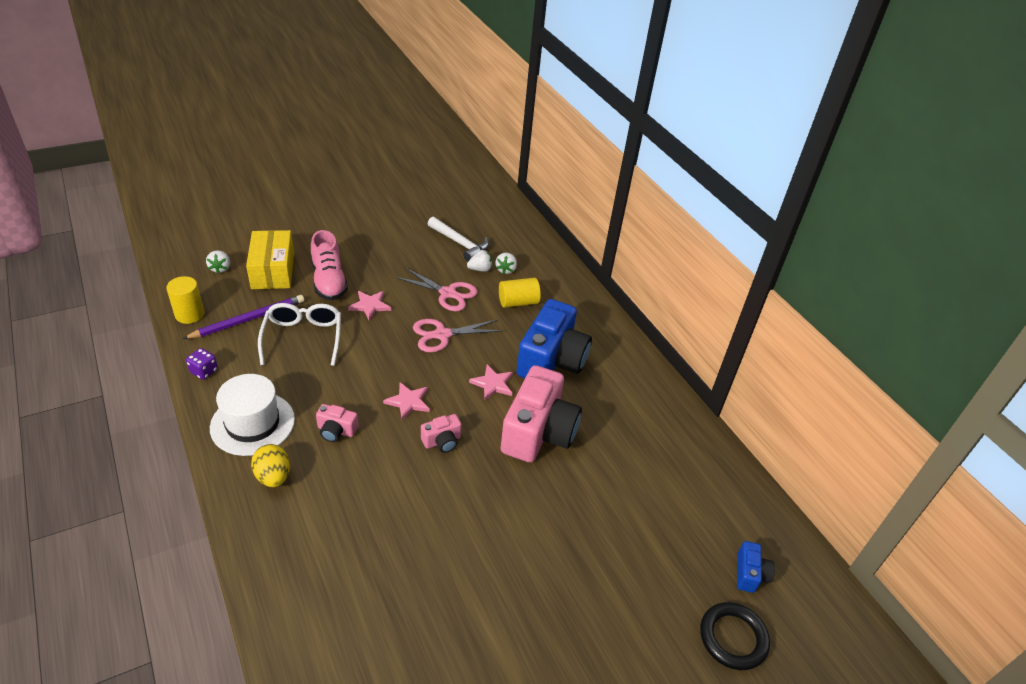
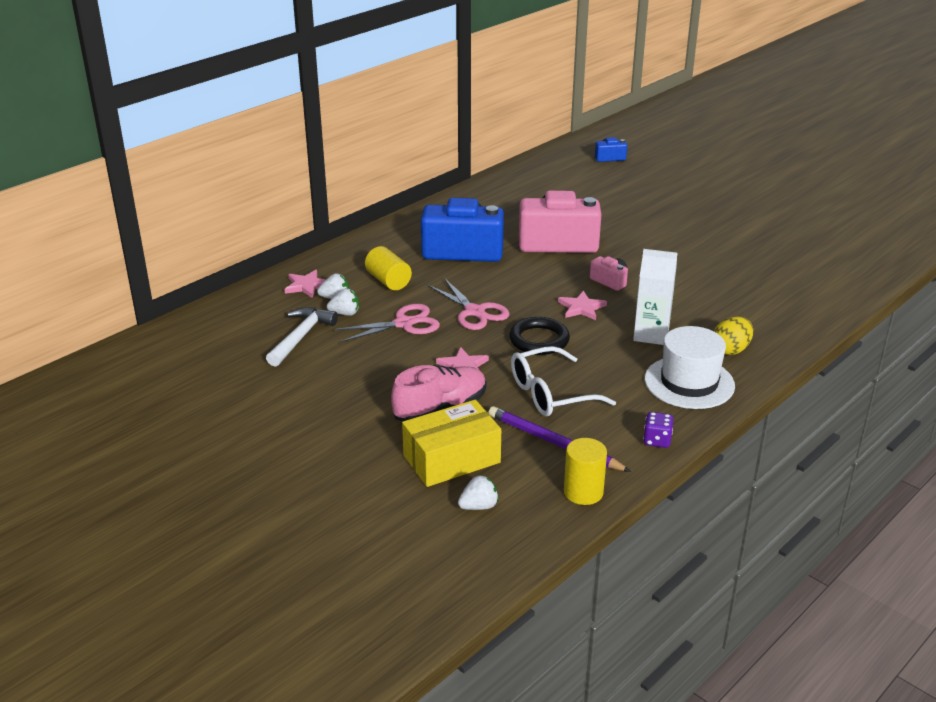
camera: 105 degrees left, 10 degrees down
pink camera [316,404,358,442] -> white carton [633,249,677,345]
pink scissors [395,267,478,311] -> pink scissors turned 60 degrees clockwise [333,304,440,343]
white strawberry [467,250,492,272] -> white strawberry turned 120 degrees clockwise [327,288,359,316]
pink star [469,365,513,400] -> pink star moved to [285,270,326,298]
black ring [700,602,770,670] -> black ring moved to [509,317,570,355]

